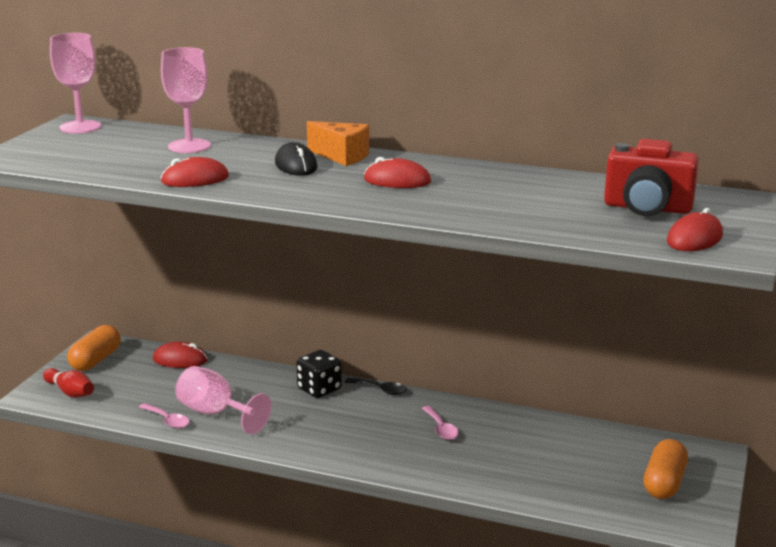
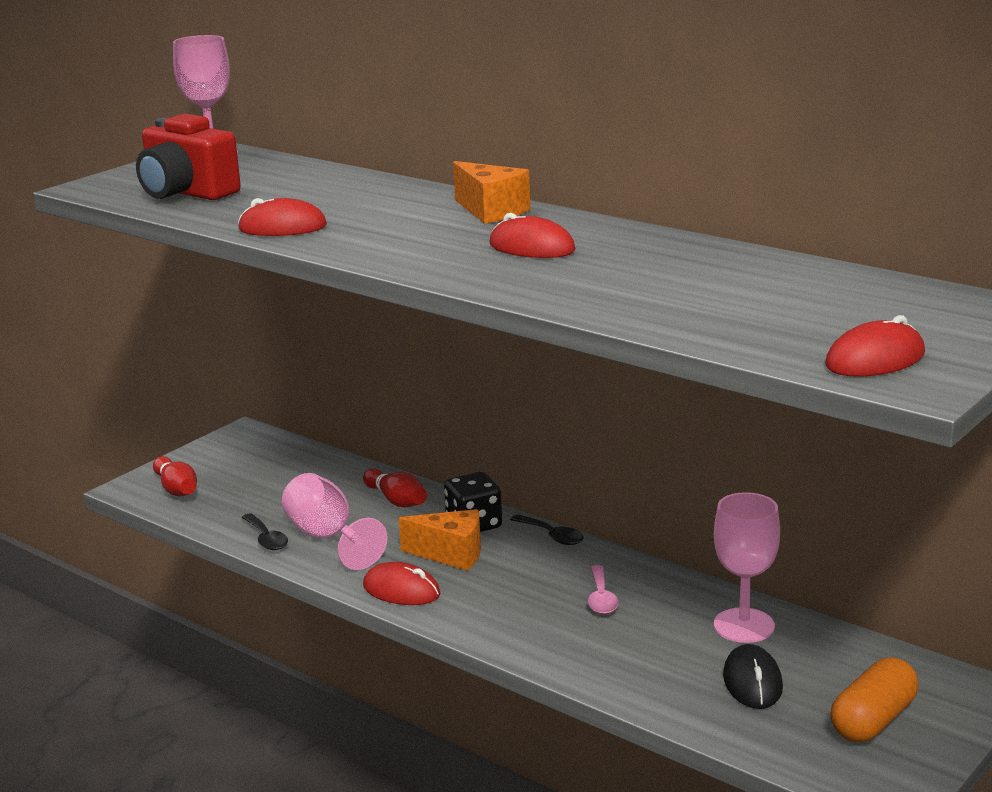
camera: 20 degrees right, 0 degrees up
orange capsule [67,325,121,371] -> none
pink spoon [139,403,190,429] -> black spoon [241,513,288,550]
red mouse [153,342,208,368] -> red mouse moved to [363,562,440,605]
pink goblet [161,47,211,153] -> pink goblet moved to [714,492,780,643]
black mouse [275,142,318,176] -> black mouse moved to [723,644,783,709]
red camera [604,139,699,216] -> red camera moved to [136,113,241,200]
none -> red bowling pin [363,468,427,508]
none -> orange cheese [399,509,481,571]

